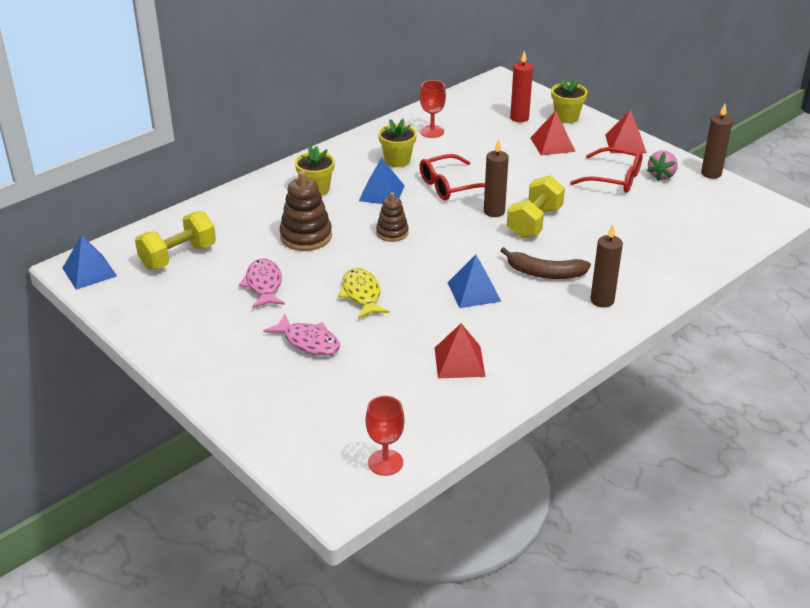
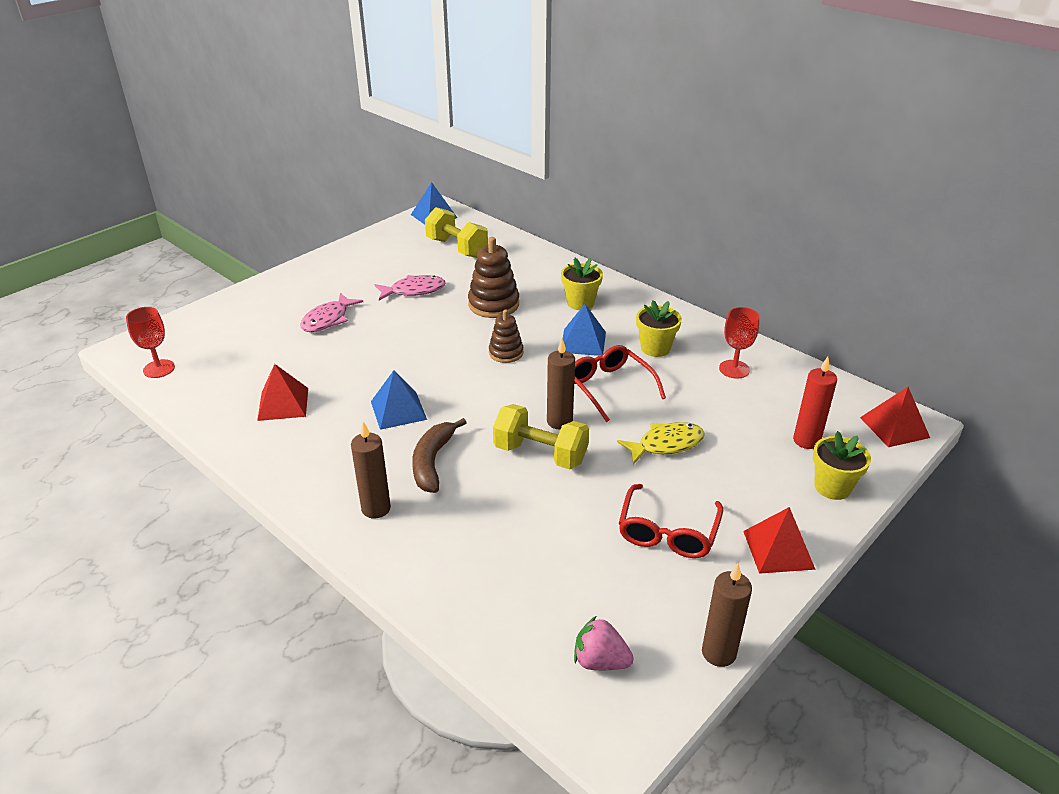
camera: 85 degrees right, 0 degrees up
yellow fish [338,268,390,319] -> yellow fish moved to [617,422,705,465]
red pyramid [531,111,576,156] -> red pyramid moved to [860,387,930,447]
pink strawberry [647,150,678,181] -> pink strawberry moved to [574,616,634,670]

